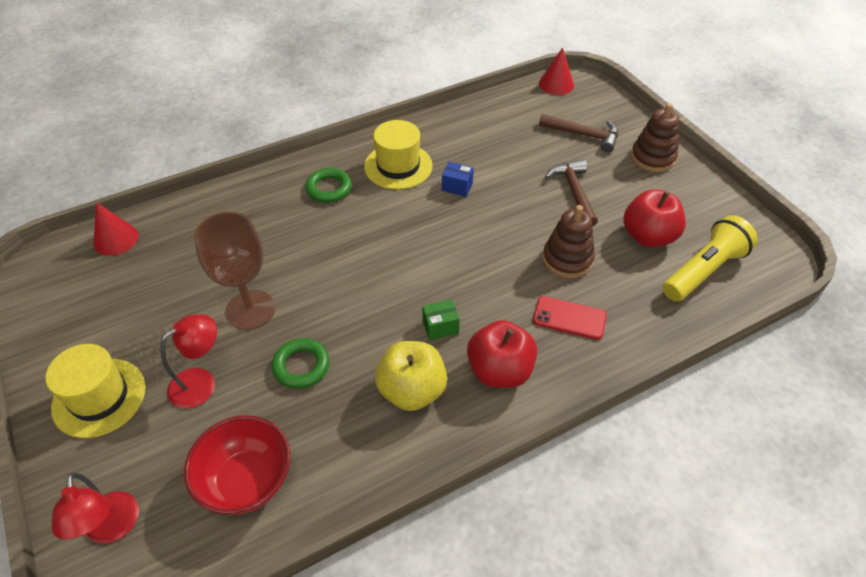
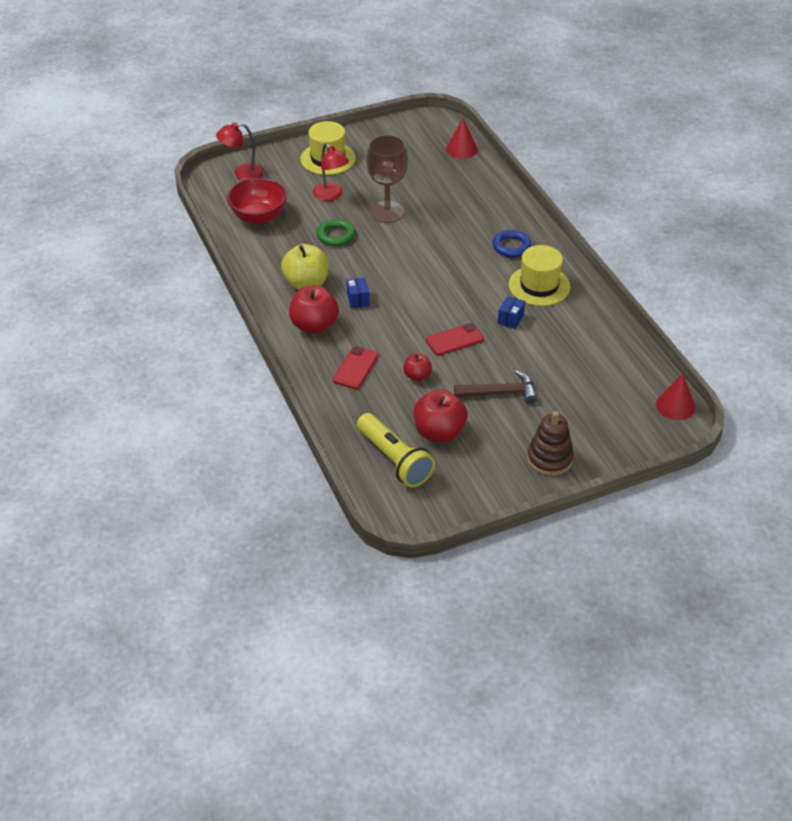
camera: 95 degrees right, 5 degrees down
green ring [305,168,352,203] -> blue ring [492,230,531,257]
green box [422,299,460,340] -> blue box [347,277,369,308]
brown hammer [539,114,618,153] -> none
brown stacking toy [542,205,595,278] -> red apple [403,353,432,381]
none -> red phone [426,323,484,355]

